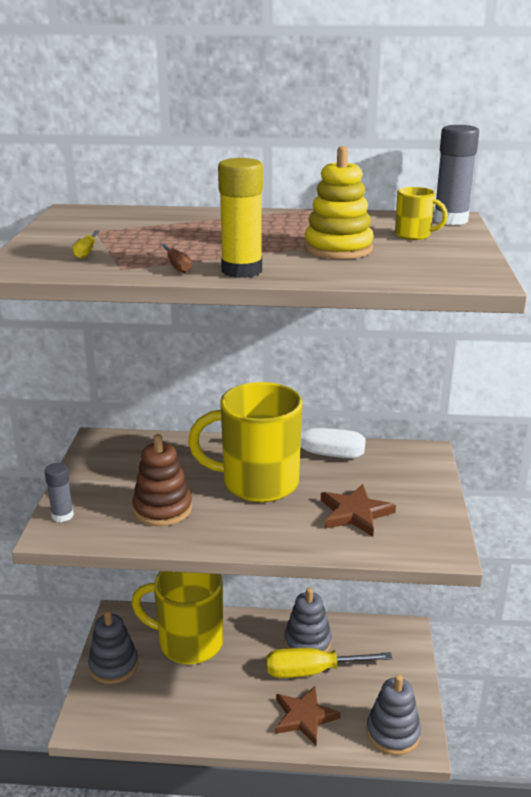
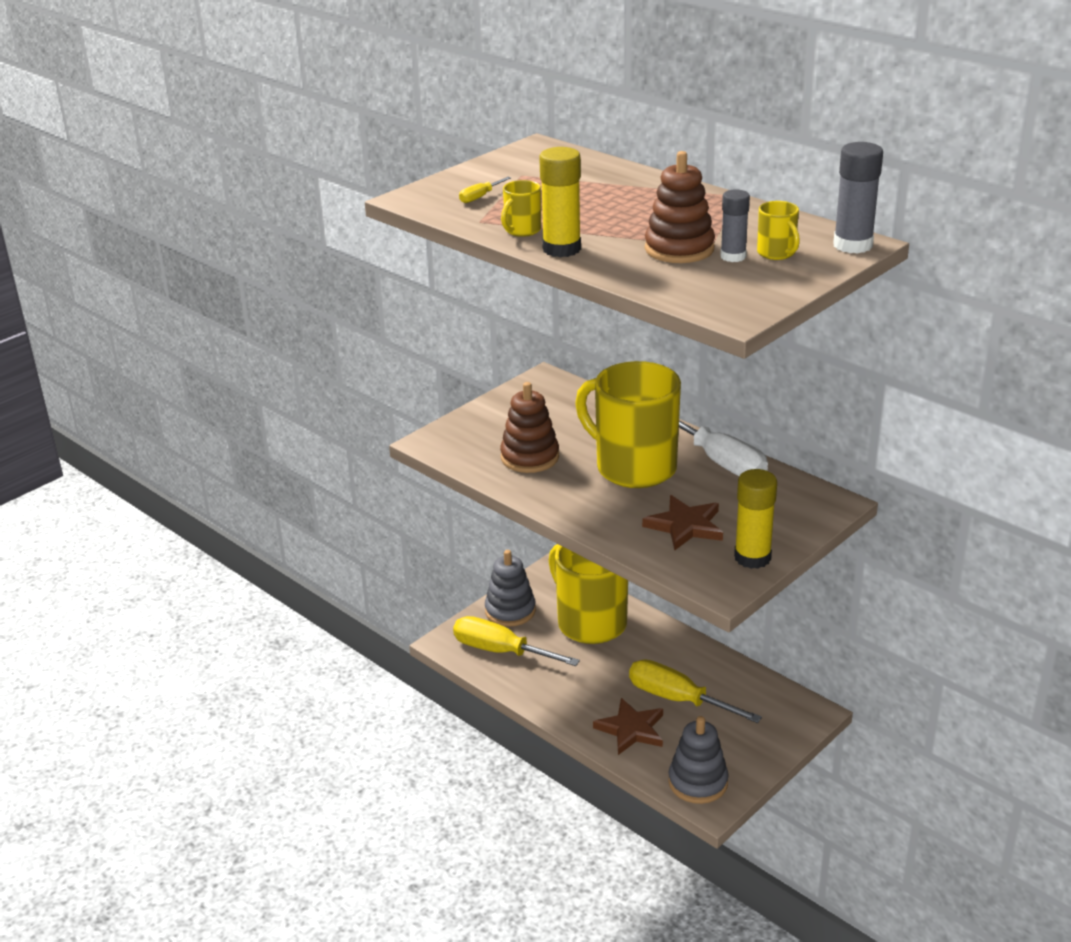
camera: 40 degrees right, 5 degrees up
grey glue stick [45,463,74,522] -> grey glue stick moved to [720,189,750,262]
brown screwdriver [160,244,192,273] -> yellow mug [501,180,541,237]
grey stacking toy [284,588,332,653] -> none
yellow stacking toy [304,146,374,259] -> brown stacking toy [645,151,715,263]
none -> yellow screwdriver [453,616,580,666]
none -> yellow glue stick [734,469,777,569]

